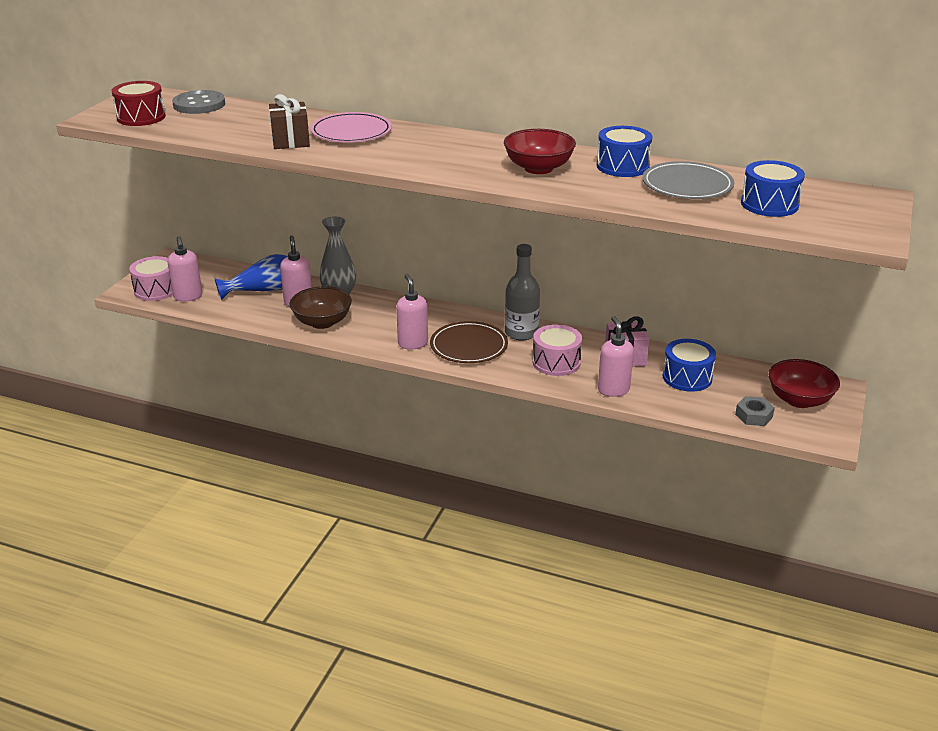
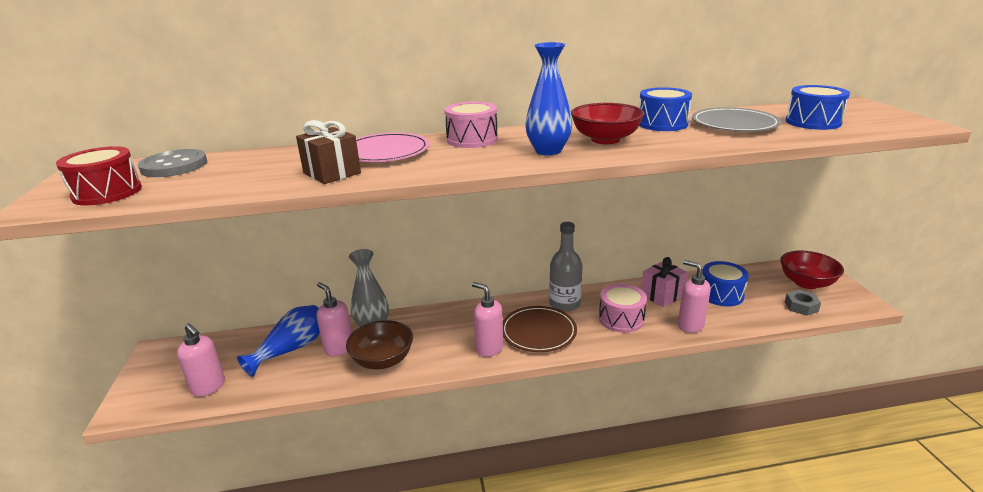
camera: 30 degrees left, 5 degrees down
pink drum [129,256,173,301] -> pink drum moved to [445,101,498,148]
none -> blue vase [525,42,572,155]

